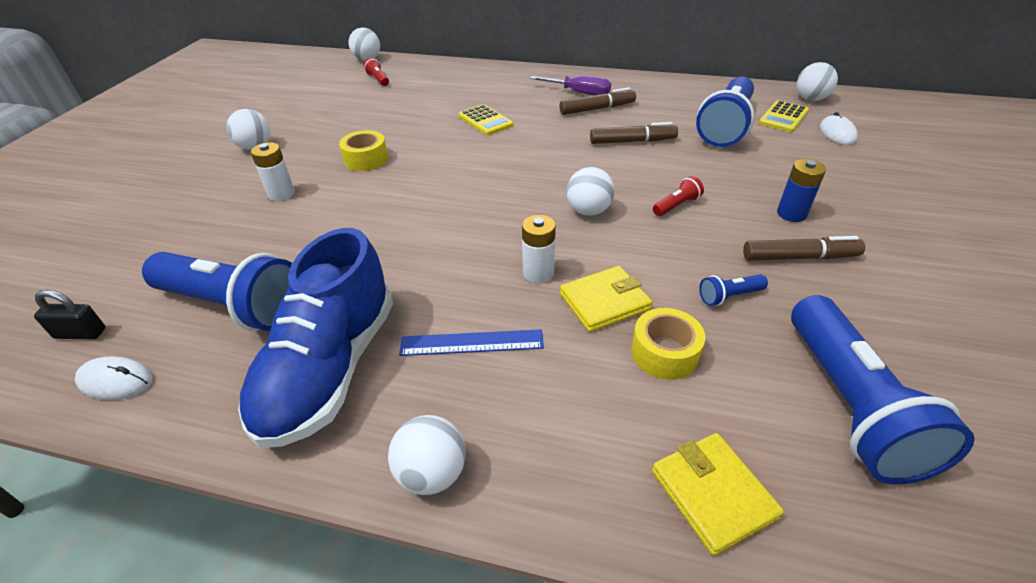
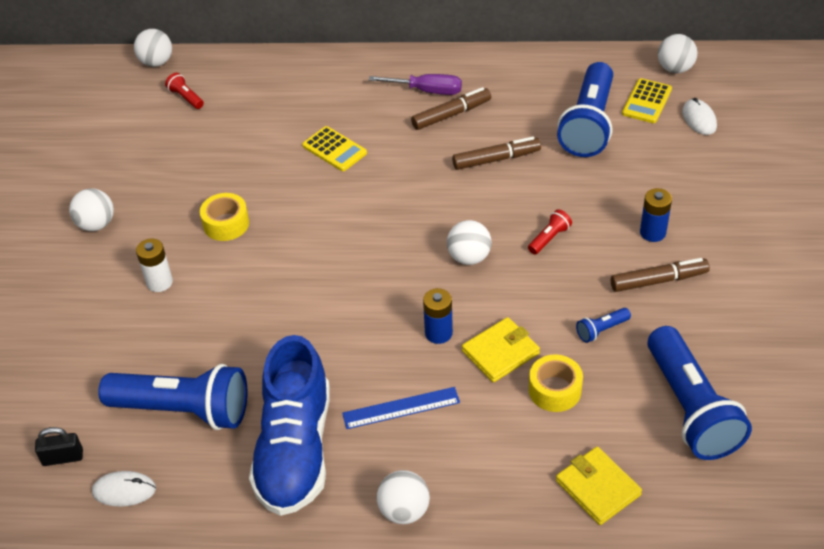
camera: 10 degrees left, 5 degrees up
white battery [522,215,556,283] -> blue battery [423,288,453,344]

